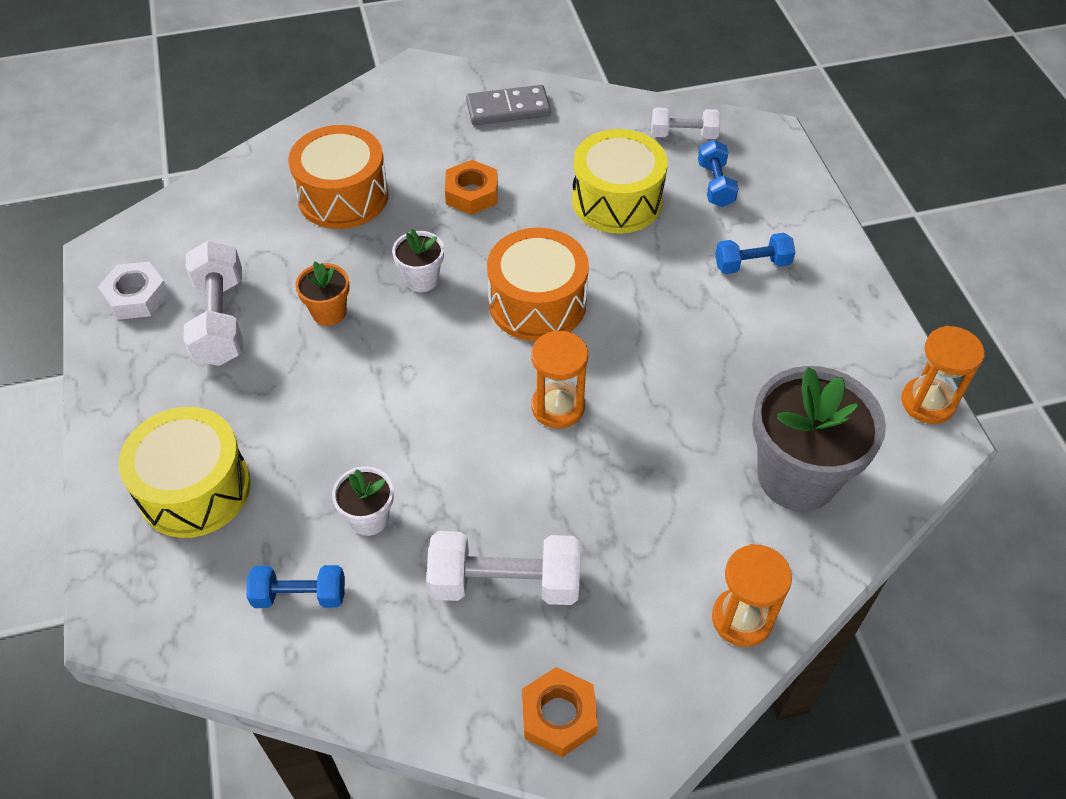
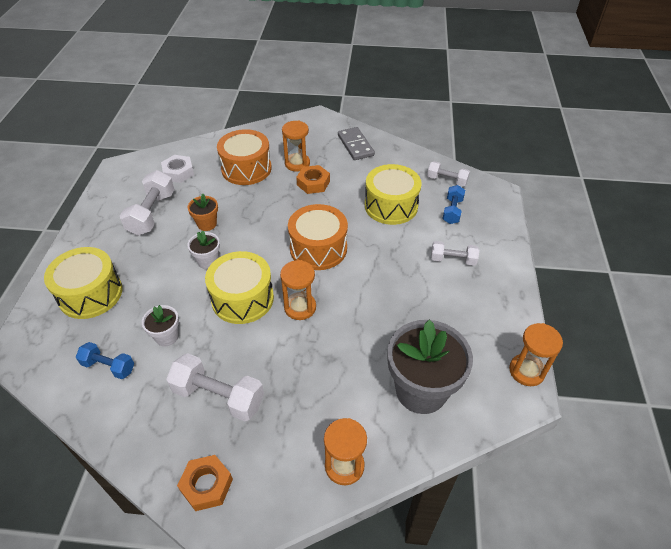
camera: 20 degrees right, 5 degrees down
white nut [98,262,169,320] -> white nut moved to [161,155,194,183]
white flower pot [392,229,444,292] -> white flower pot moved to [187,230,220,269]
grey domino [466,85,551,125] -> grey domino turned 60 degrees clockwise [338,127,375,160]
blue dumbbell [715,233,795,274] -> white dumbbell [431,241,479,266]
none -> yellow drum [205,251,274,324]
none -> orange hourglass [282,120,310,172]

